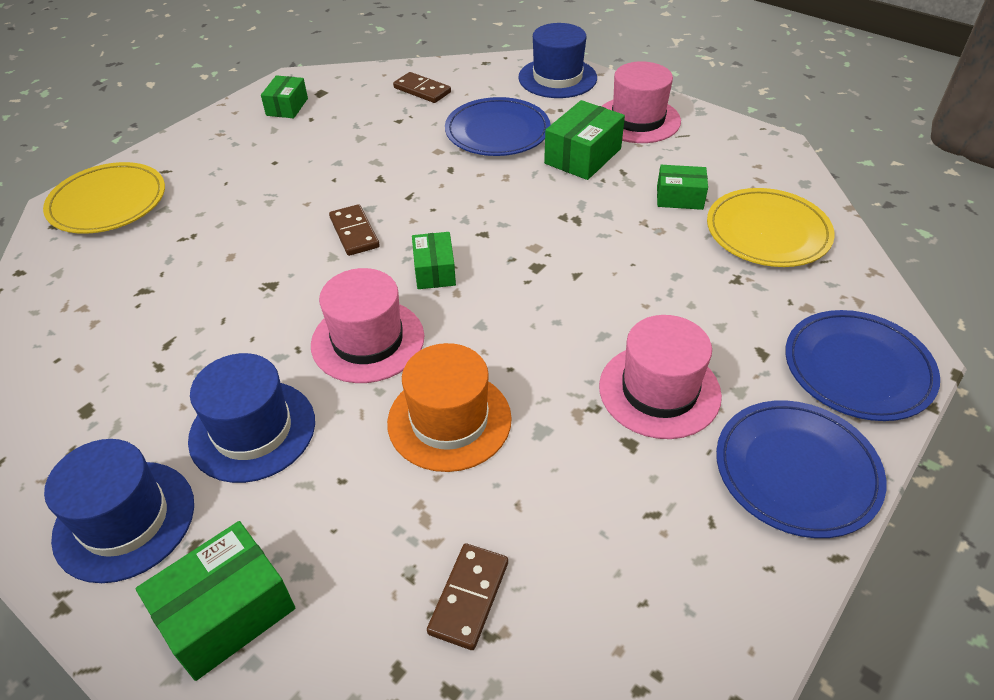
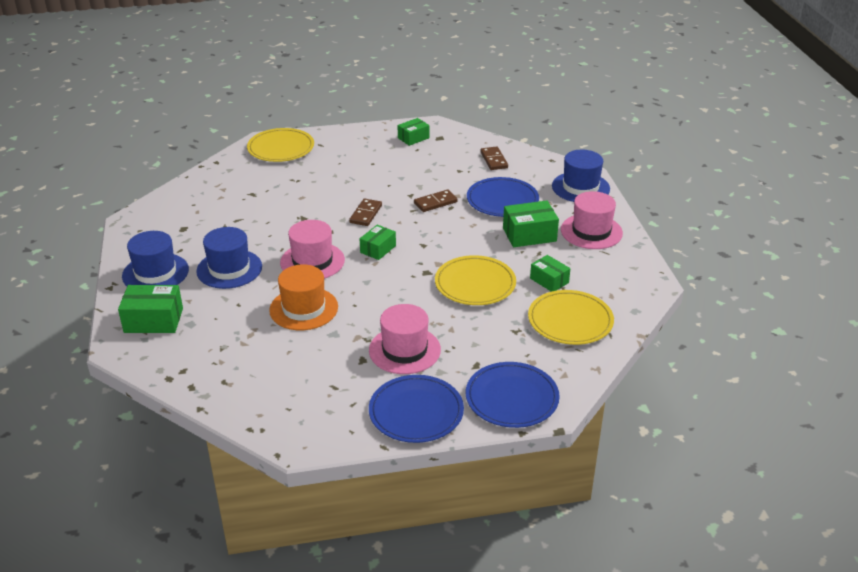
camera: 40 degrees right, 10 degrees down
brown domino [427,543,508,650] -> brown domino moved to [414,190,458,212]
none -> yellow plate [435,255,516,305]

